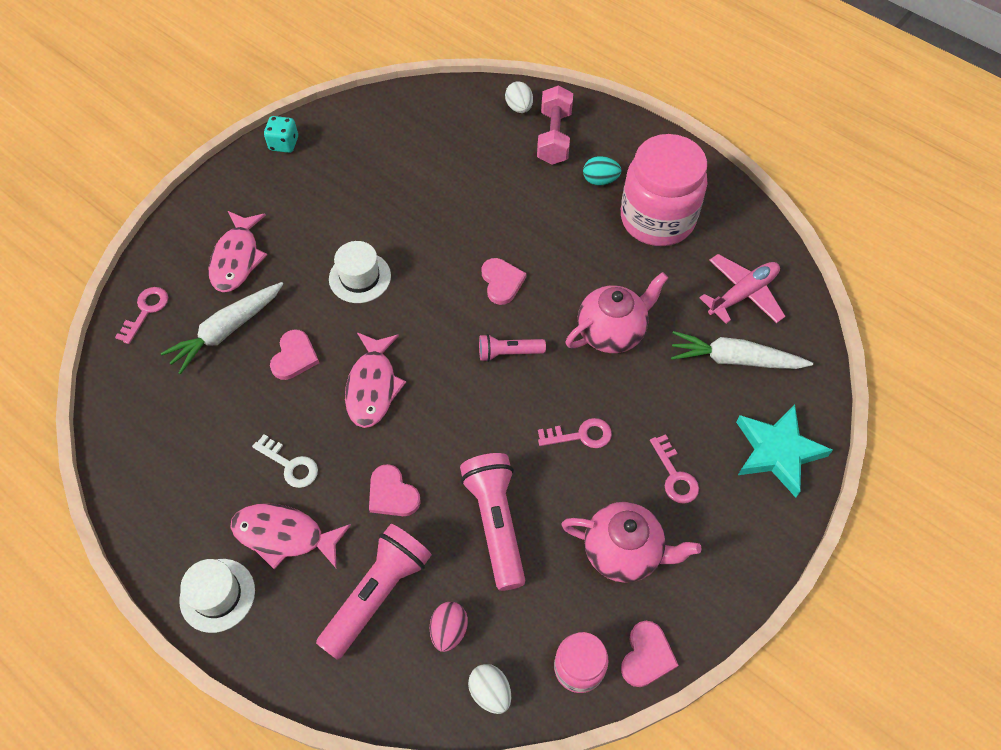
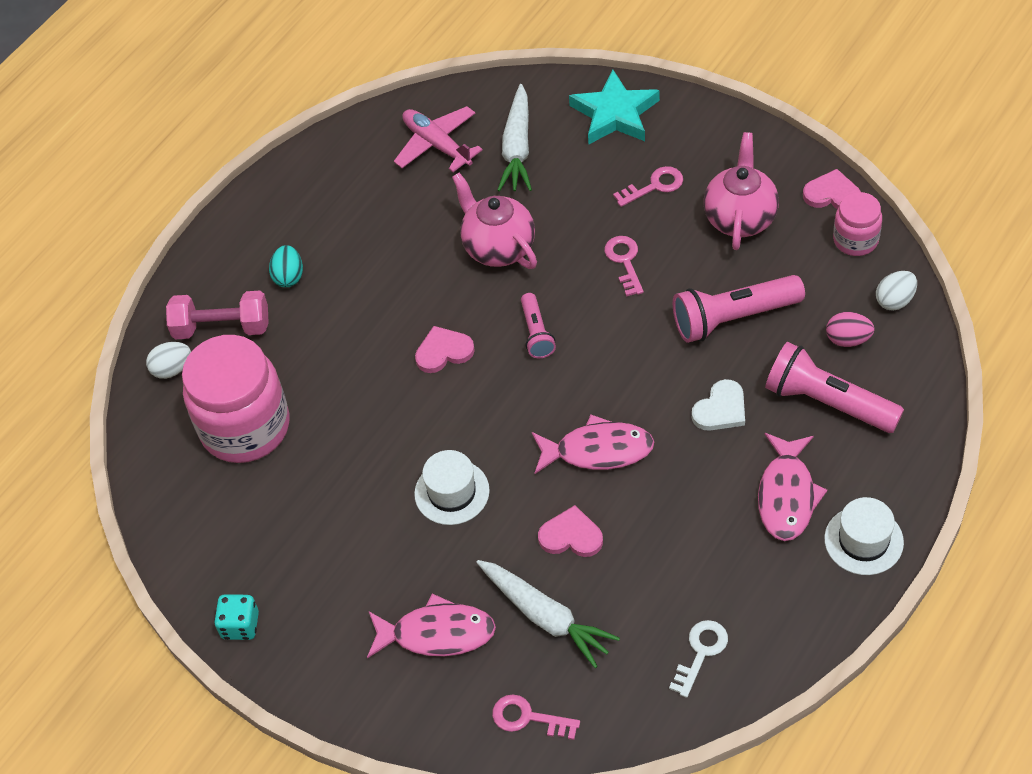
camera: 90 degrees left, 5 degrees down
white key [252,434,318,488] -> white key moved to [669,620,728,698]
pink heart [369,464,421,516] -> white heart [692,379,745,431]
pink jar [621,134,708,246] -> pink jar moved to [182,335,289,463]

